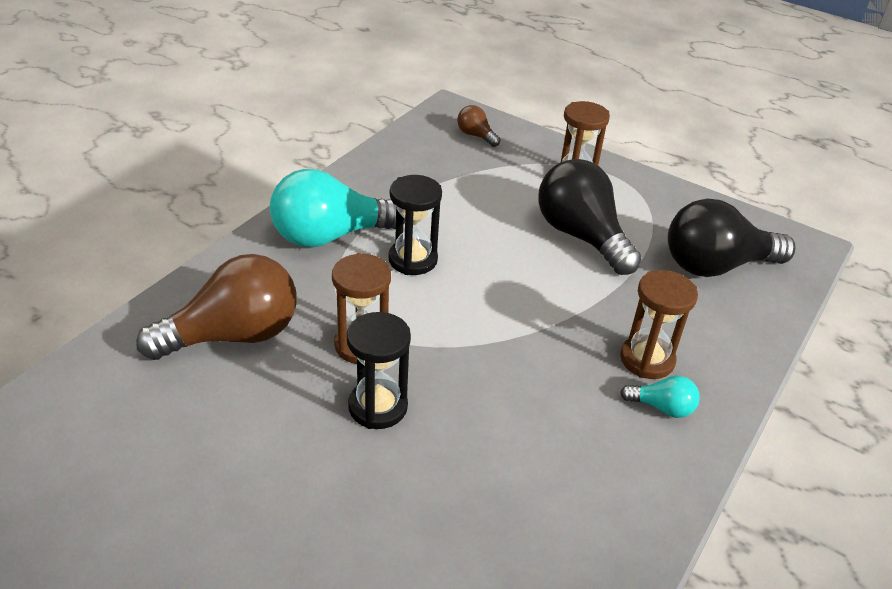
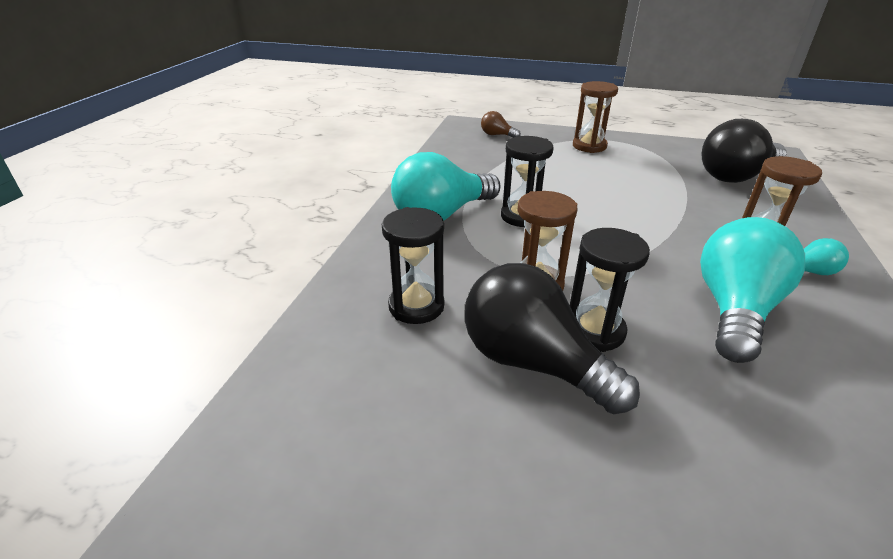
camera: 15 degrees left, 5 degrees down
brown light bulb [136,254,296,360] -> black hourglass [382,207,444,324]
black light bulb [538,159,642,275] -> black light bulb moved to [465,263,640,414]
none -> turquoise light bulb [700,217,805,363]

